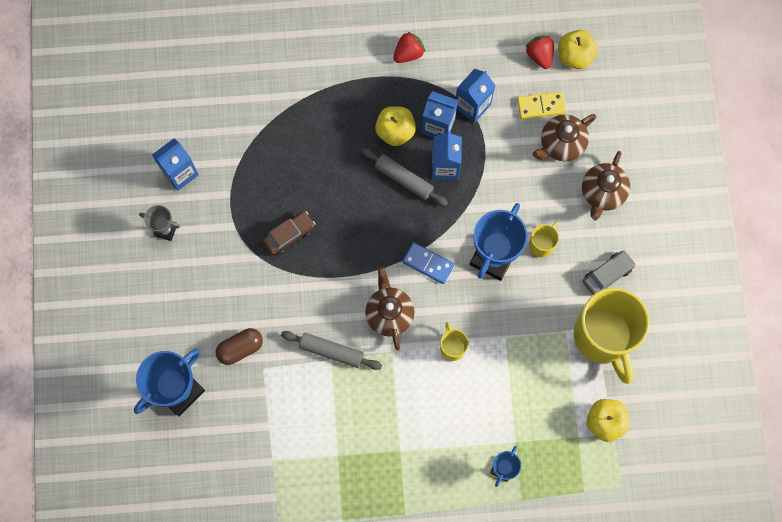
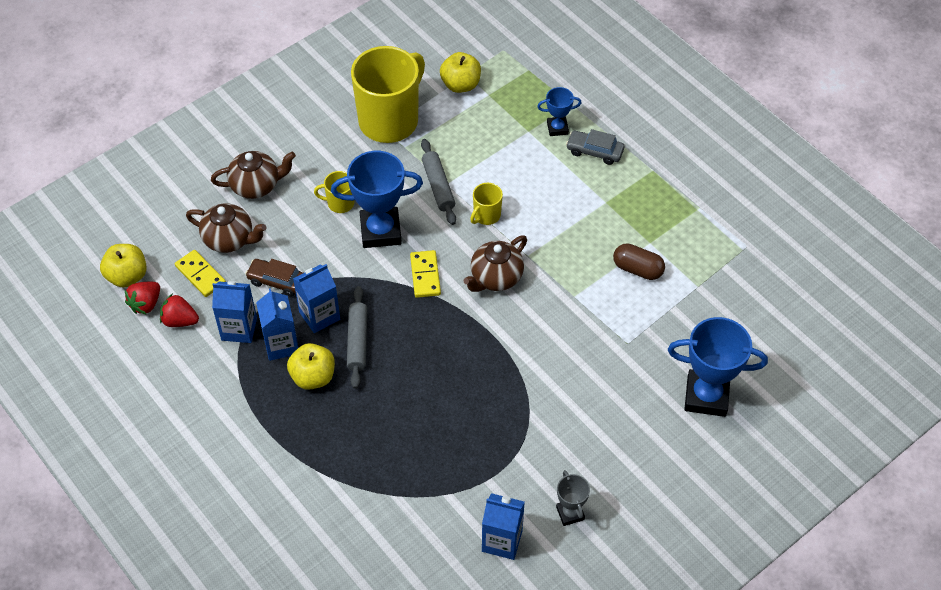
camera: 125 degrees left, 20 degrees down
brown capsule [216,328,263,365] -> brown capsule moved to [613,243,665,280]
brown car [262,211,316,255] -> brown car moved to [245,259,303,297]
grey rolling pin [281,331,382,370] -> grey rolling pin moved to [421,139,456,225]
red strawberry [393,32,425,63] -> red strawberry moved to [160,293,199,327]
blue domino [402,242,454,284] -> yellow domino [410,250,441,298]
grey car [583,250,636,295] -> grey car moved to [566,129,624,165]

